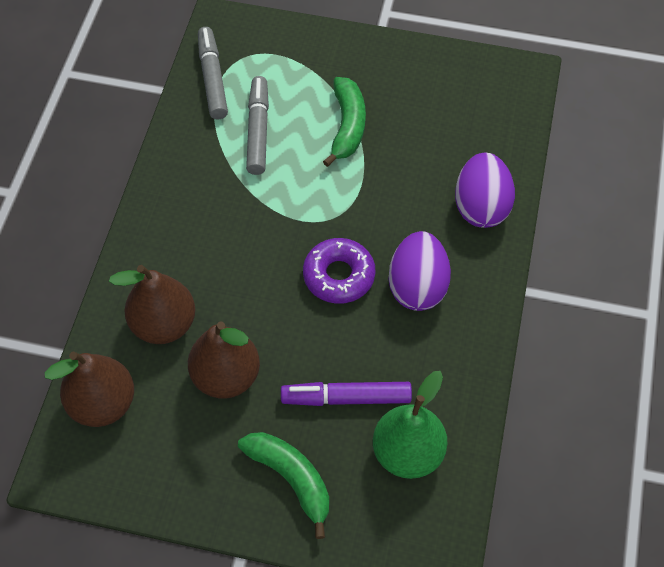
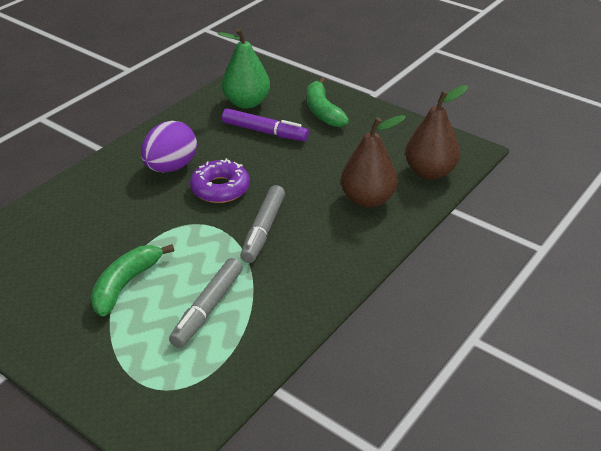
camera: 155 degrees left, 20 degrees down
brown pear [188,321,260,399] -> none
grey marker [198,27,228,119] -> grey marker moved to [240,185,285,263]
purple egg [455,152,515,228] -> none

